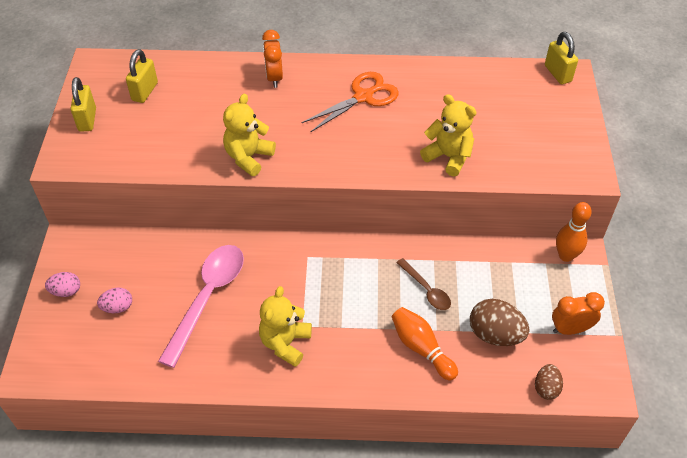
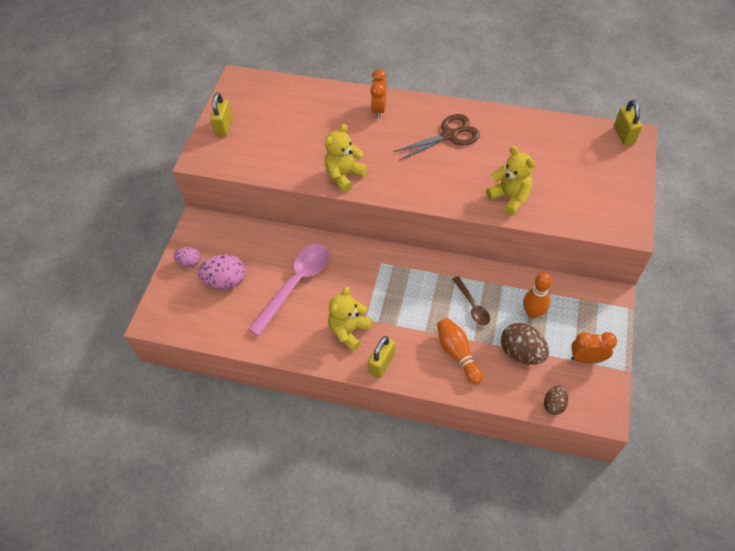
camera: 15 degrees right, 5 degrees up
pink egg [97,288,132,313] -> pink egg [198,254,245,289], size x1.71
yellow padlock [126,49,158,103] -> yellow padlock moved to [368,336,395,378]
orange scissors [302,72,399,133] -> brown scissors [393,114,480,161]
orange bowling pin [556,202,592,262] -> orange bowling pin moved to [523,272,552,319]

